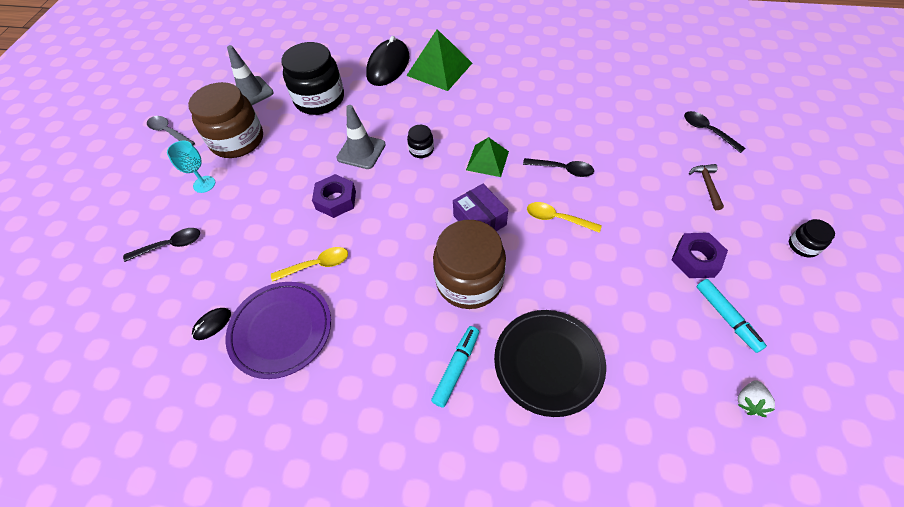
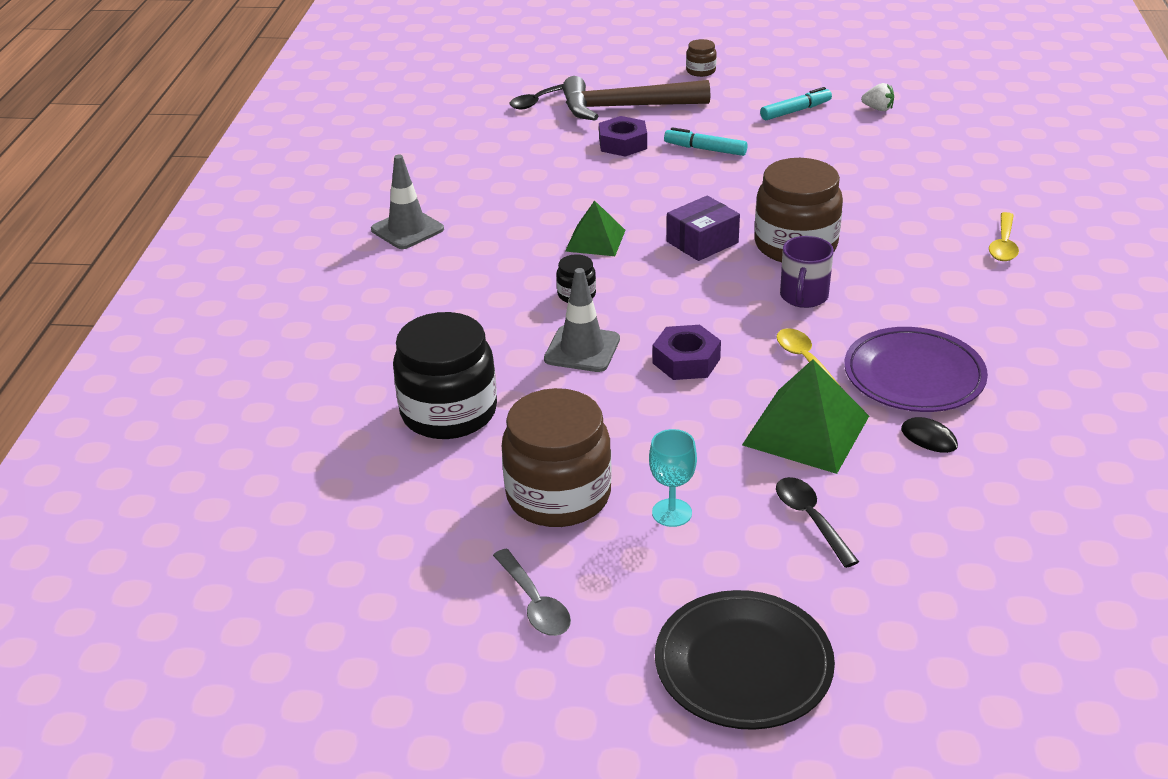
camera: 95 degrees left, 20 degrees down
grey spoon [147,116,195,145] -> grey spoon turned 60 degrees counterclockwise [493,549,571,636]
grey traffic cone [227,45,274,105] -> grey traffic cone moved to [371,155,444,249]
black mouse [366,36,409,86] -> none
green pyramid [406,29,472,91] -> green pyramid moved to [742,359,869,474]
turquoise marker [431,326,479,408] -> turquoise marker moved to [664,127,747,156]
black plate [494,310,606,417] -> black plate moved to [655,590,835,730]
black spoon [523,158,594,177] -> none
yellow spoon [527,202,602,233] -> yellow spoon moved to [989,212,1019,261]
purple nut [672,233,728,278] -> purple nut moved to [599,116,647,157]
brown hammer [689,164,724,210] -> brown hammer [563,76,710,121], size x2.31
black jar [789,219,835,257] -> brown jar [686,39,717,77]
none -> purple mug [780,236,834,308]

